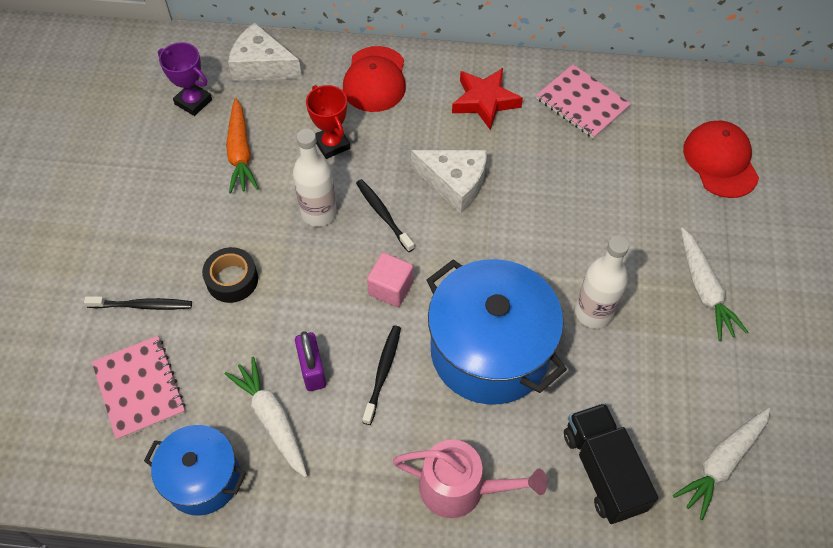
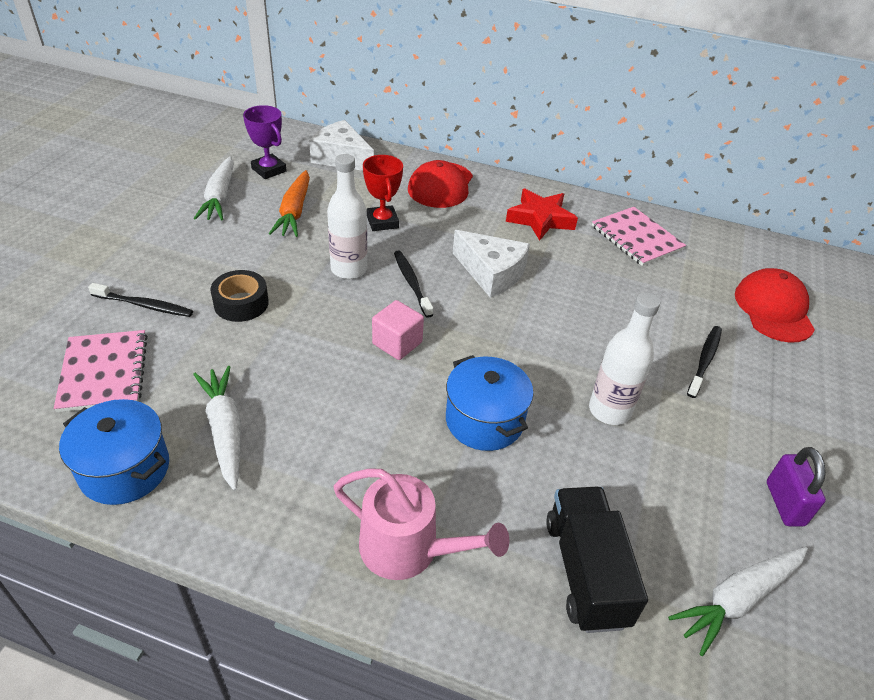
camera: 10 degrees right, 15 degrees down
purple padlock [295,331,326,391] -> purple padlock moved to [767,447,826,526]
black toothbrush [362,325,401,425] -> black toothbrush moved to [687,326,722,398]
blue pot [427,259,567,405] -> blue pot [446,355,533,451], size x0.59
white carrot [681,227,749,341] -> white carrot moved to [194,156,234,220]

